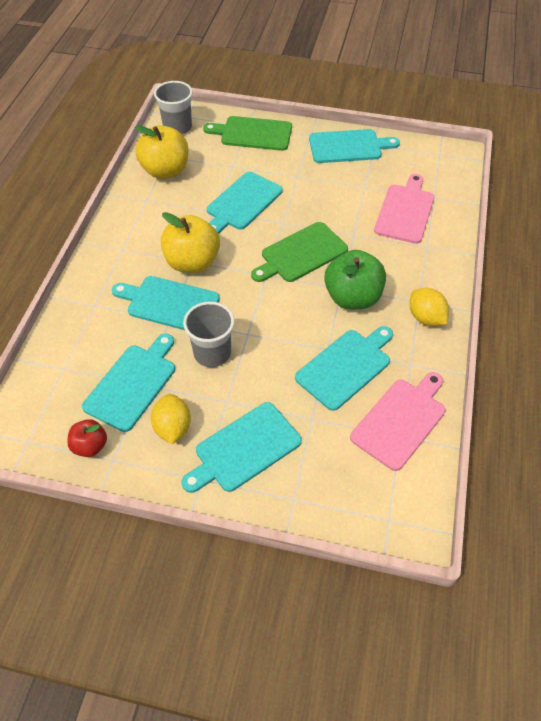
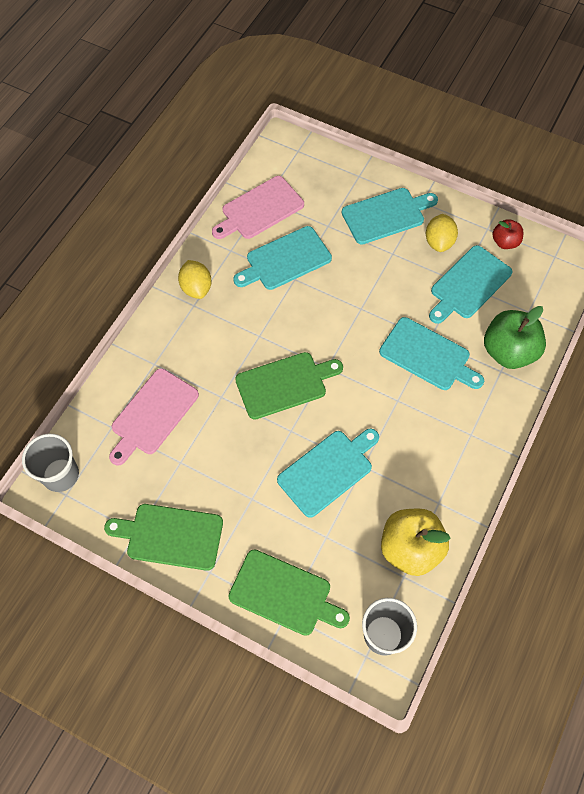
camera: 165 degrees left, 10 degrees up
yellow apple [161,212,220,273] -> none
grey cup [183,302,234,367] -> grey cup moved to [22,434,79,492]
turquoise cutting board [309,129,400,163] -> green cutting board [104,504,223,571]
green apple [324,250,386,309] -> green apple moved to [484,306,546,369]

